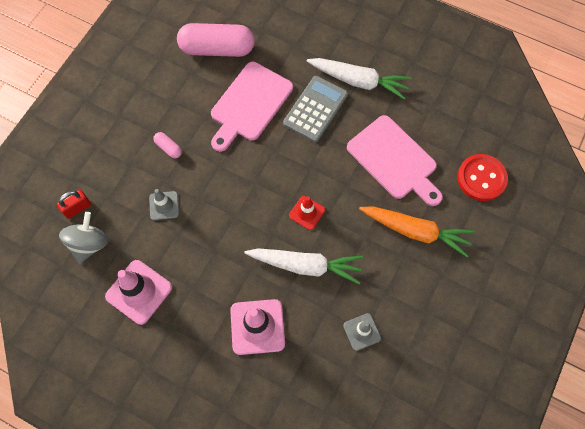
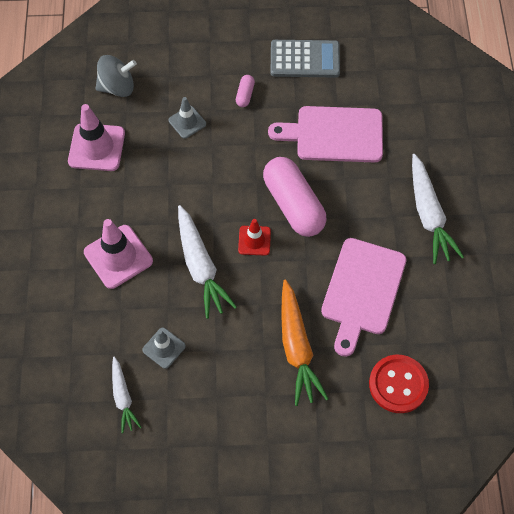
camera: 60 degrees right, 5 degrees down
red padlock [57,190,91,219] -> none
pink capsule [177,23,255,57] -> pink capsule moved to [263,157,327,237]
grey calculator [283,76,348,142] -> grey calculator moved to [271,40,340,78]
none -> white carrot [112,356,141,433]

